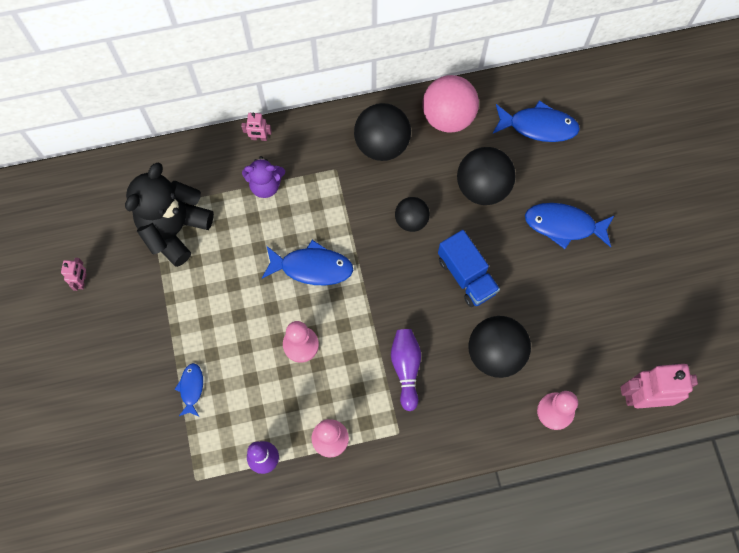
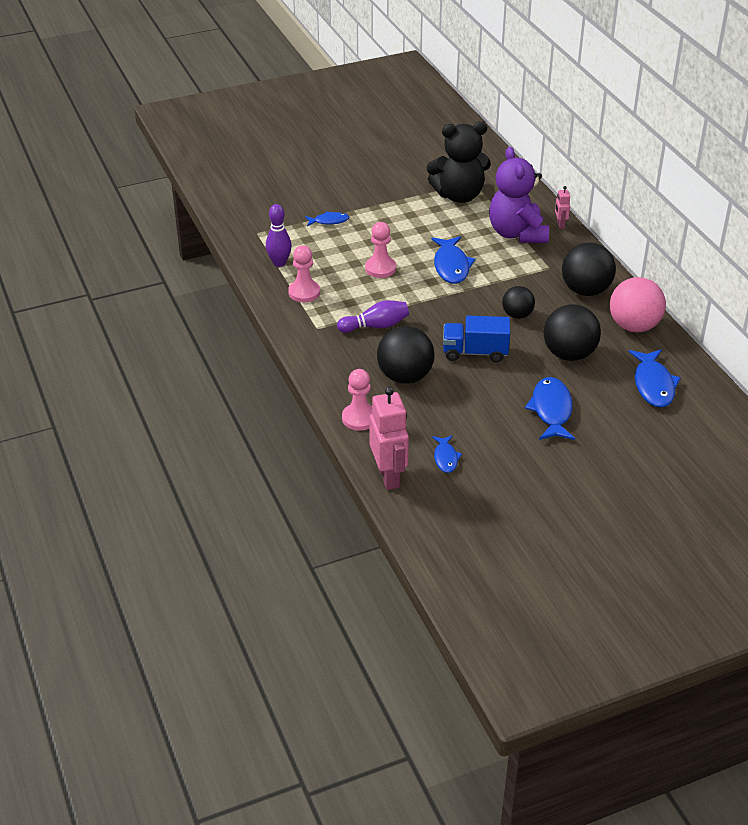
camera: 80 degrees right, 30 degrees down
pink robot [61,258,87,291] -> none
black teddy bear [125,162,214,267] -> black teddy bear turned 150 degrees clockwise [427,121,491,203]
purple teddy bear [242,156,285,198] -> purple teddy bear [489,147,549,243], size x1.78
blue truck [438,230,500,307] -> blue truck turned 45 degrees clockwise [443,316,510,363]
none -> blue fish [432,435,462,473]

